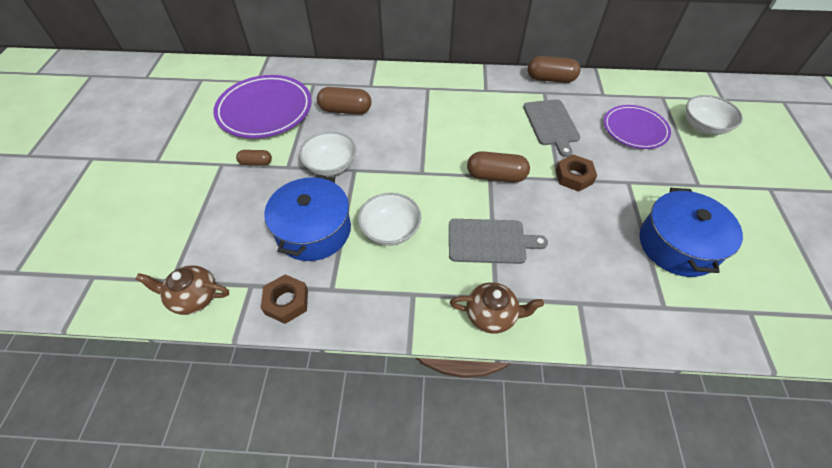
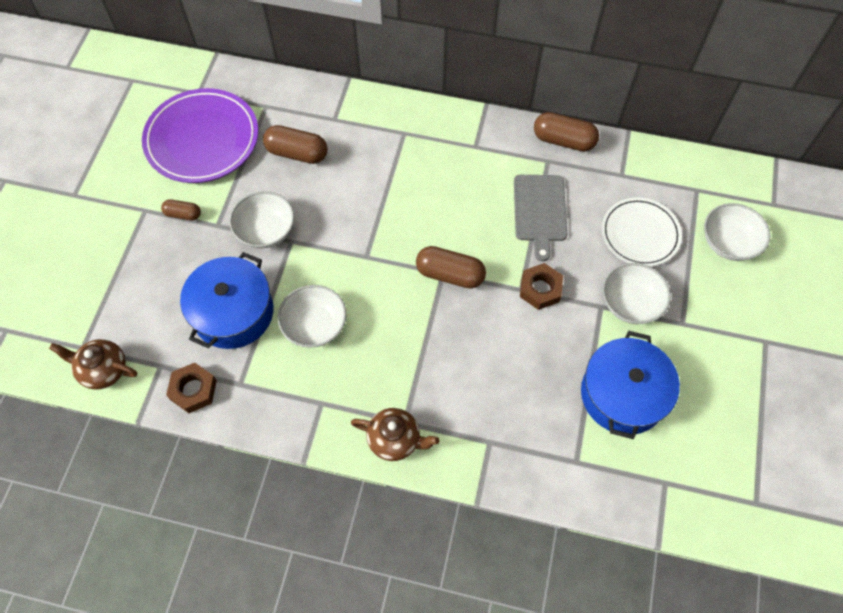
camera: 10 degrees right, 10 degrees up
grey cutting board [449,219,548,264] -> none
purple plate [604,105,671,149] -> white plate [602,197,682,267]
none -> white bowl [602,263,671,324]

